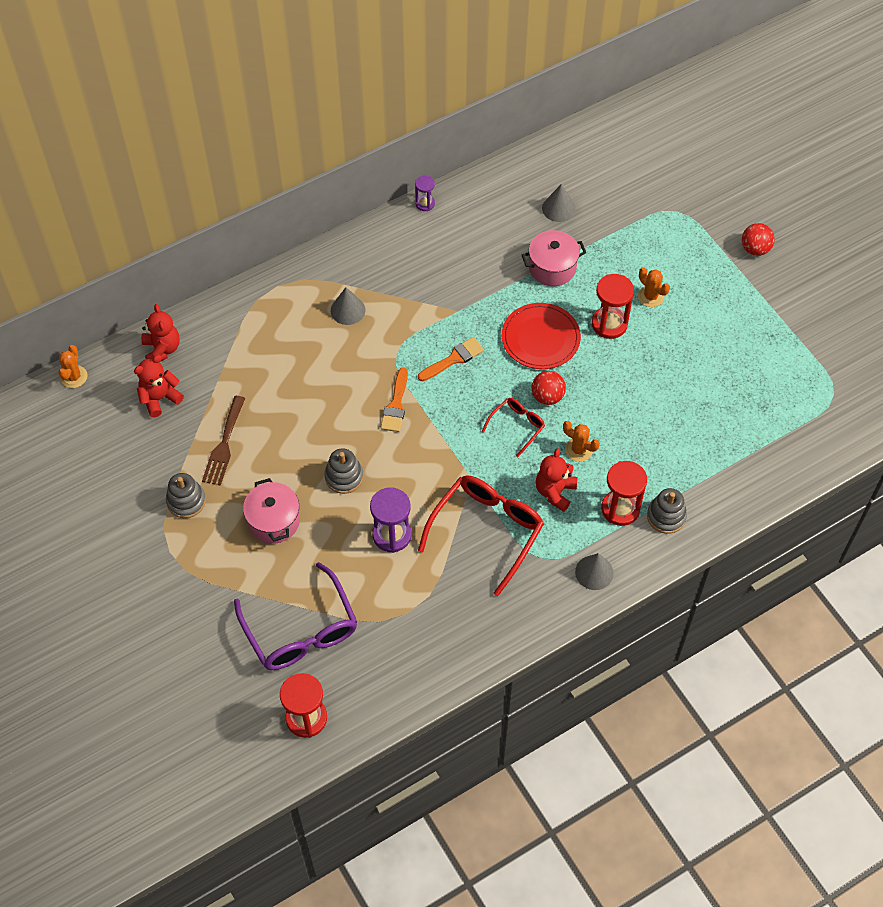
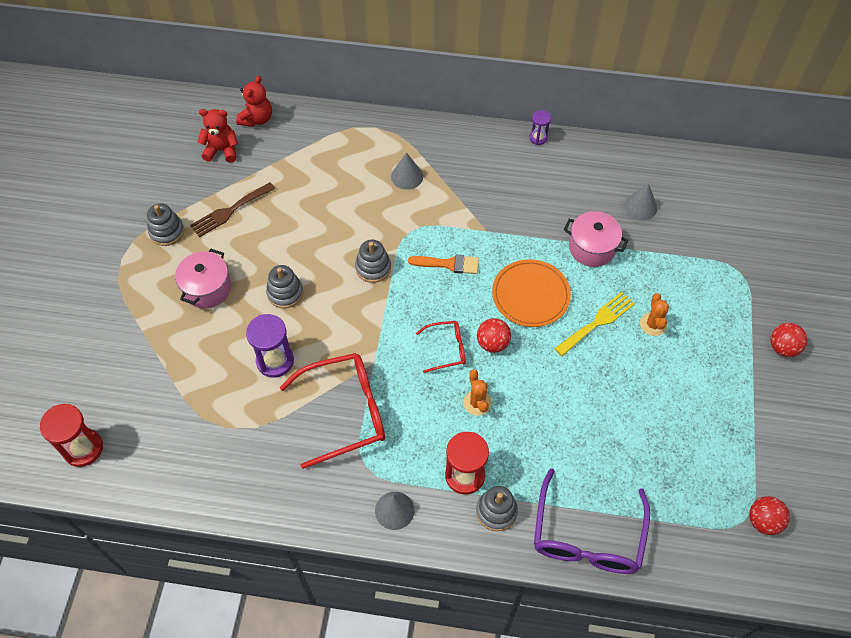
camera: 40 degrees right, 0 degrees up
orange cactus [58,345,88,388] -> none
purple glasses [234,562,357,670] -> purple glasses moved to [534,468,650,574]
orange brush [380,367,408,432] -> grey stacking toy [355,240,391,283]
red plate [502,303,581,369] -> orange plate [492,259,571,327]
red teddy bear [536,448,578,512] -> none
red hourglass [592,274,634,339] -> yellow fork [554,292,635,356]
none -> red ball [749,496,790,535]

